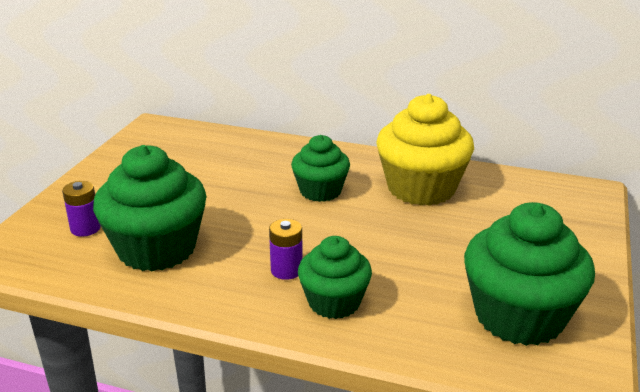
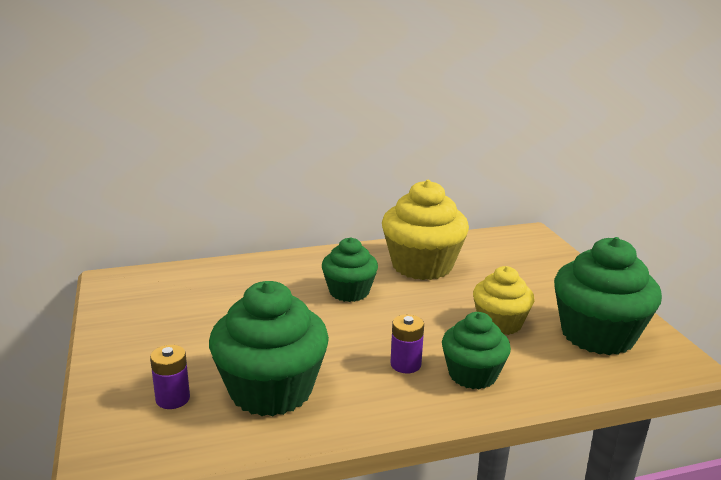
camera: 35 degrees left, 5 degrees down
none -> yellow cupcake [473,266,534,335]

